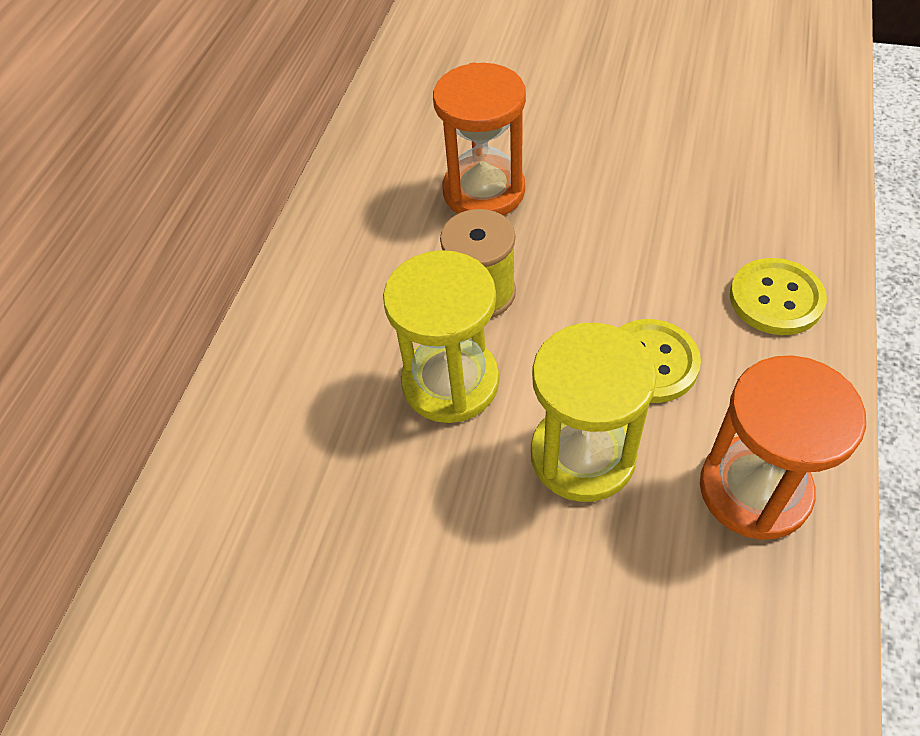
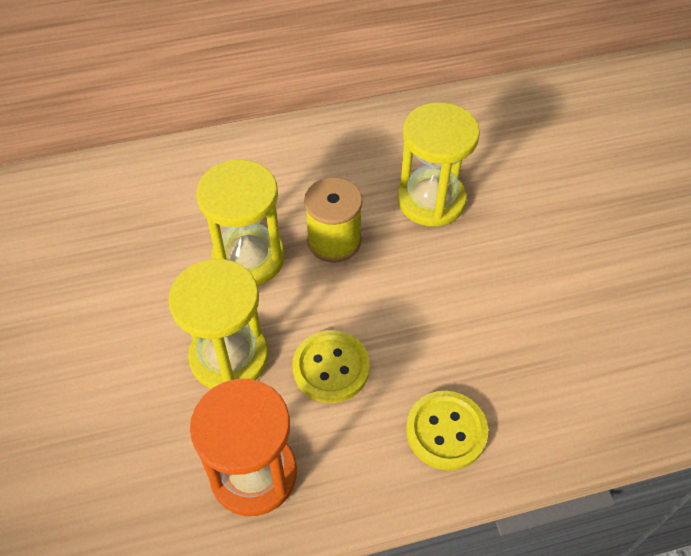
camera: 55 degrees right, 0 degrees up
orange hourglass [433,63,526,216] -> yellow hourglass [397,102,480,227]

